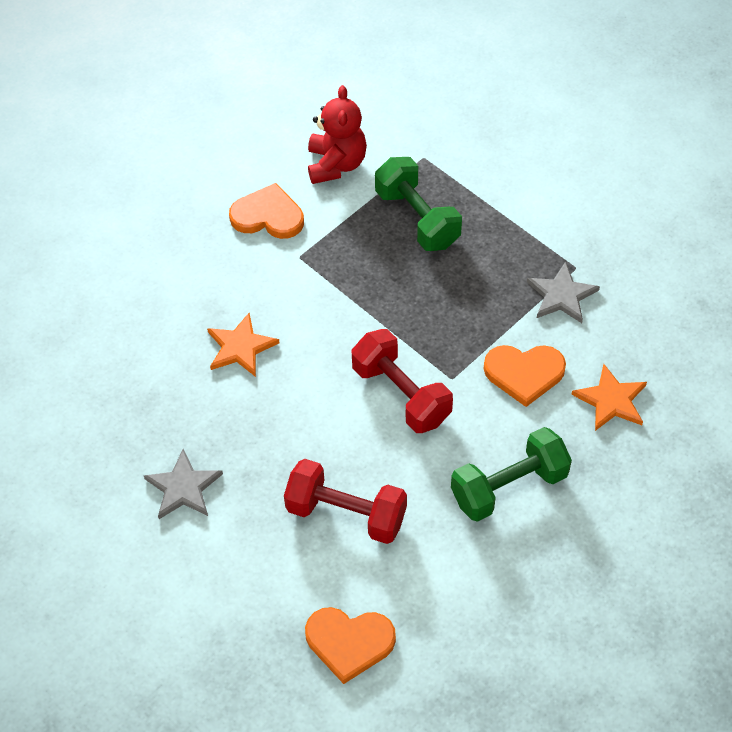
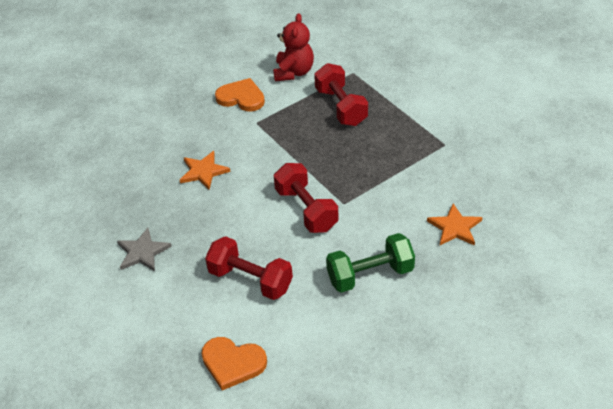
camera: 10 degrees right, 10 degrees down
green dumbbell [375,157,462,251] -> red dumbbell [314,63,368,126]
orange heart [484,345,566,407] -> none
grey star [527,262,600,323] -> none

